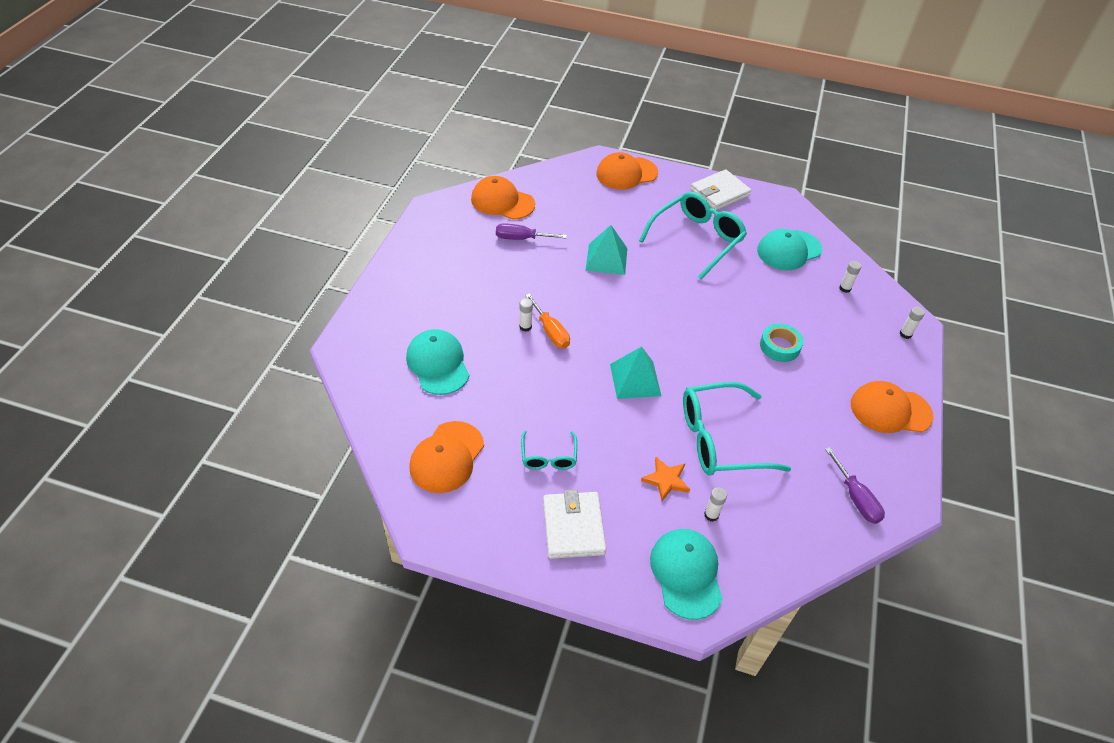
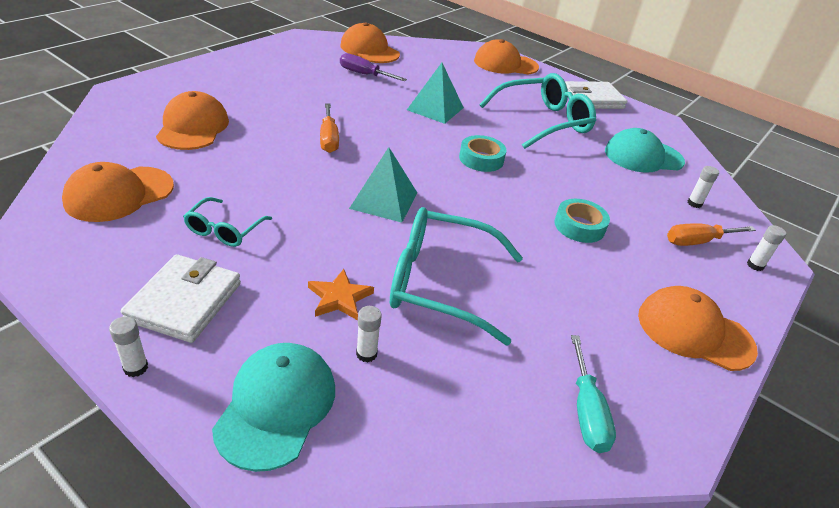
camera: 20 degrees right, 10 degrees down
turquoise cap [406,329,469,395] -> orange cap [156,91,229,150]
white glue stick [519,298,533,332] -> white glue stick moved to [109,317,148,377]
purple screwdriver [825,447,885,524] -> turquoise screwdriver [571,335,616,453]
none -> turquoise tape [459,135,506,172]
none -> orange screwdriver [667,223,756,246]

